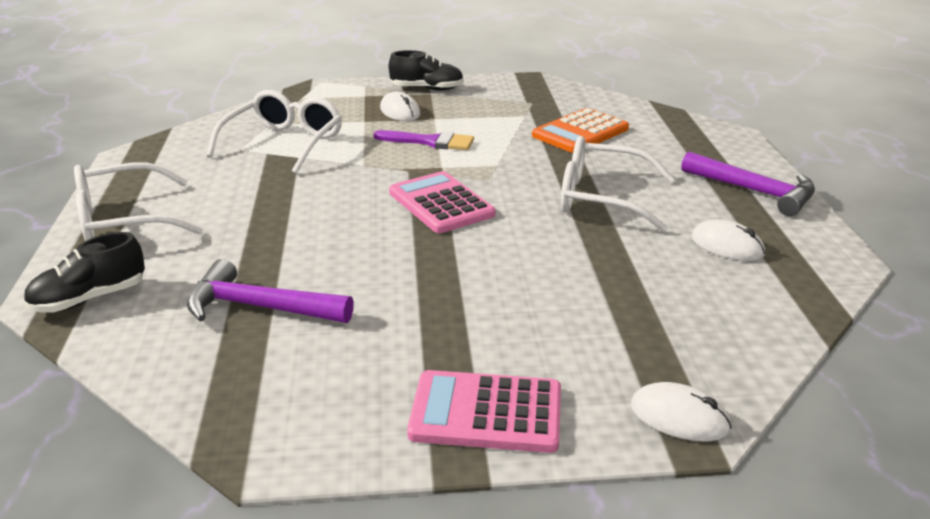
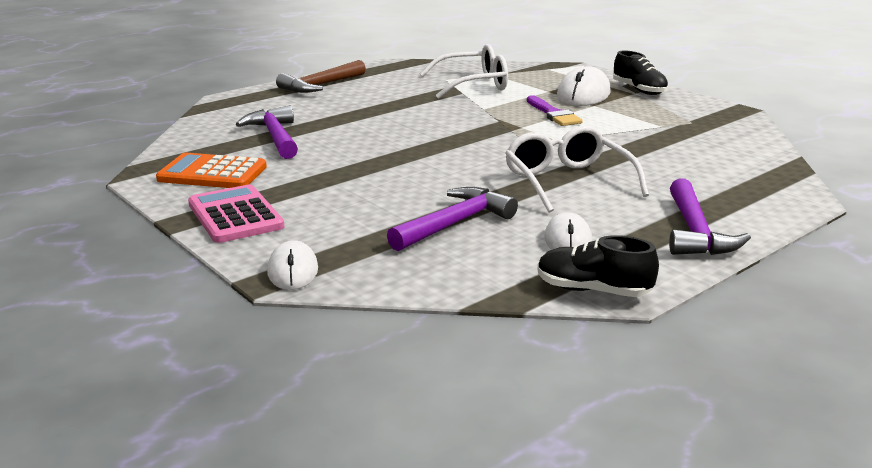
camera: 55 degrees right, 5 degrees down
black shoe [23,232,145,313] -> black shoe moved to [538,235,659,297]
white glasses [74,162,203,241] -> brown hammer [276,60,366,93]
white mouse [380,91,420,121] -> white mouse [557,66,611,106], size x1.62
pink calculator [389,171,496,233] -> none
orange calculator [532,108,629,153] -> orange calculator moved to [156,153,267,188]
none -> purple hammer [387,187,518,251]

